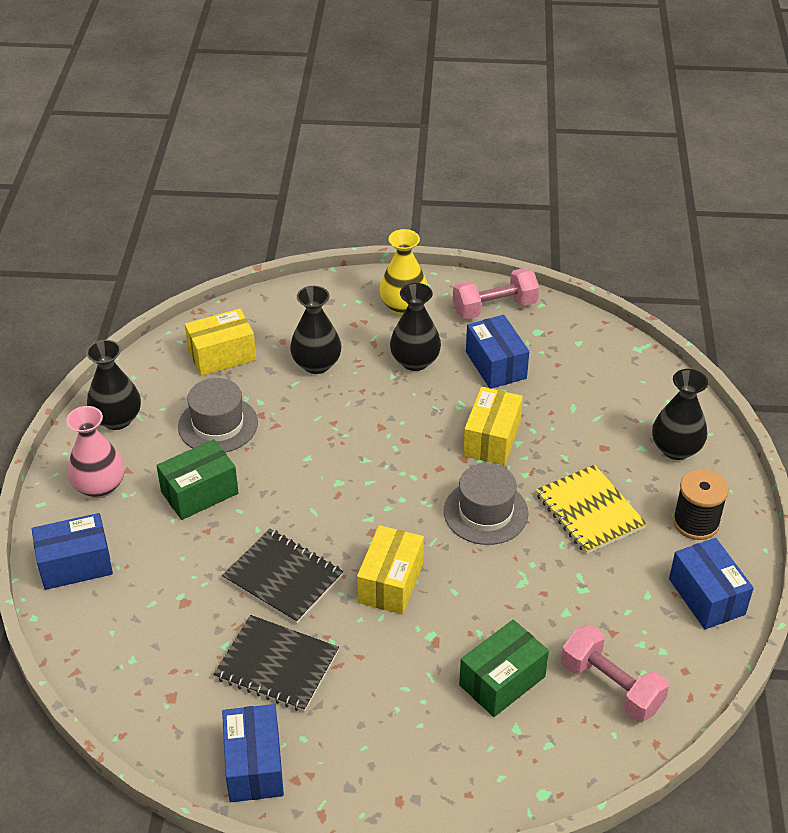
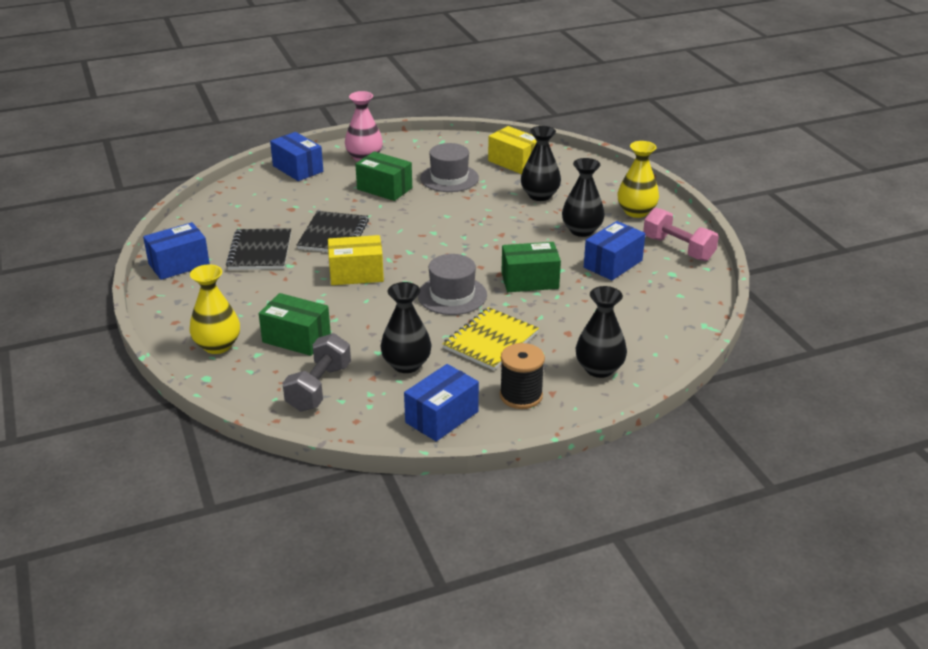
camera: 65 degrees right, 10 degrees down
black vase [86,340,141,430] -> black vase moved to [380,282,431,373]
yellow box [463,387,523,465] -> green box [501,242,561,292]
pink dumbbell [561,625,669,722] -> grey dumbbell [282,333,351,411]
none -> yellow vase [189,264,240,354]

